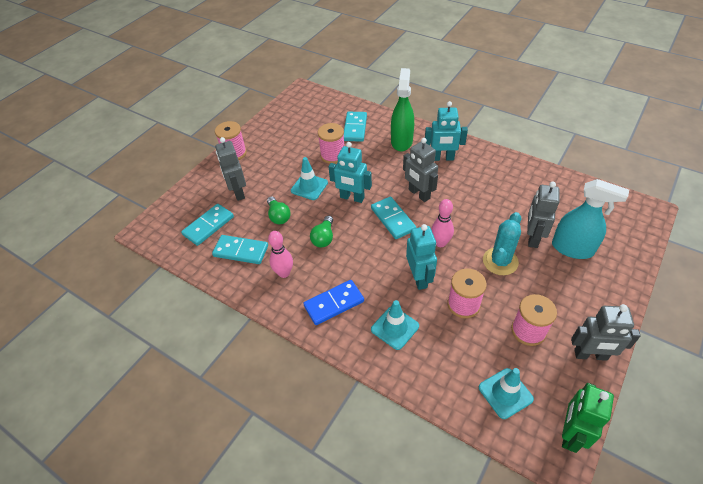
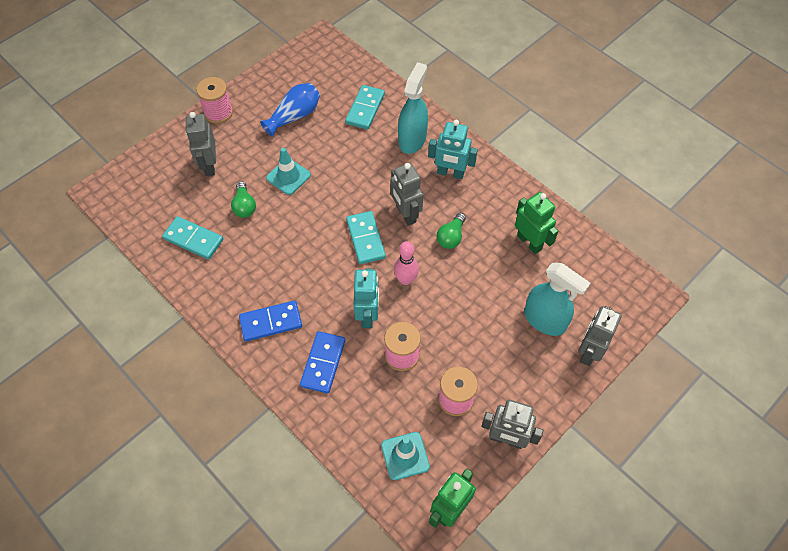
camera: 10 degrees right, 10 degrees up
turquoise domino [181,204,234,246] -> none
pink bowling pin [268,231,293,278] -> none
green light bulb [310,216,333,248] -> green light bulb moved to [437,213,466,249]
pink spool [318,123,344,164] -> none
turquoise robot [329,142,372,203] -> none
turquoise traffic cone [371,300,419,350] -> blue domino [300,331,345,393]
green spray bottle [391,68,414,151] -> turquoise spray bottle [398,62,428,154]
turquoise cactus [483,212,521,275] -> none
grey robot [527,182,559,248] -> grey robot moved to [579,306,622,366]
none -> blue vase [260,83,320,137]
none -> green robot [515,192,558,254]

